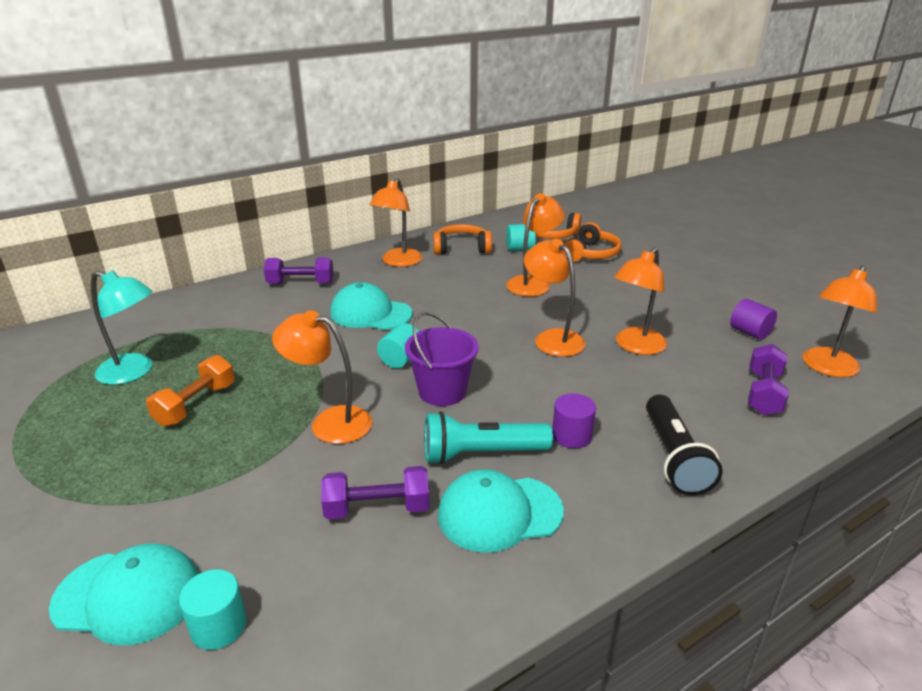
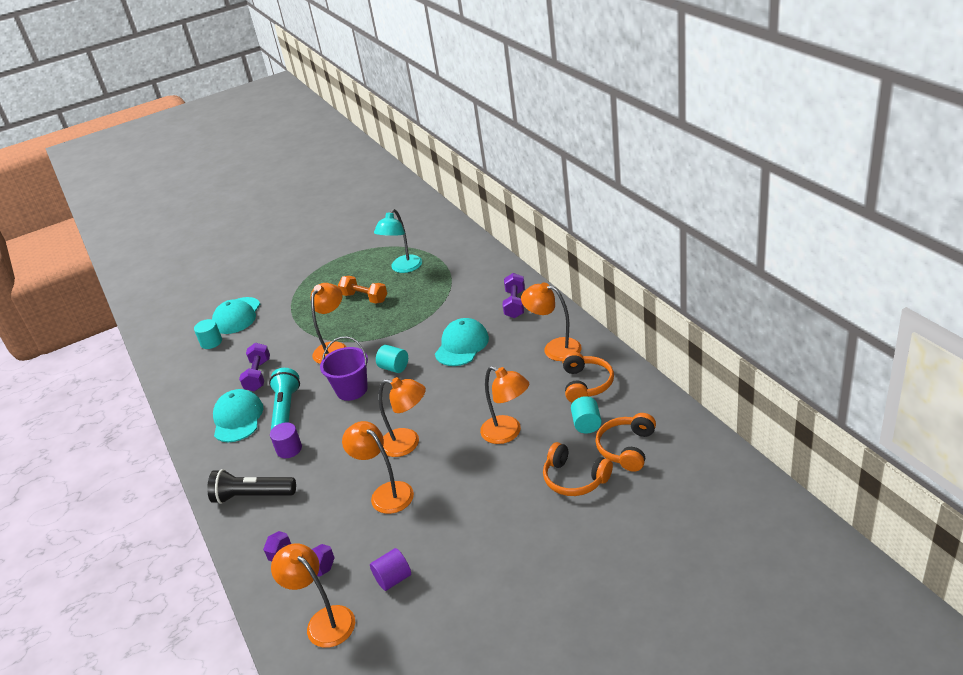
camera: 100 degrees right, 5 degrees up
orange lamp [524,239,586,357] -> orange lamp turned 45 degrees clockwise [378,377,426,457]

